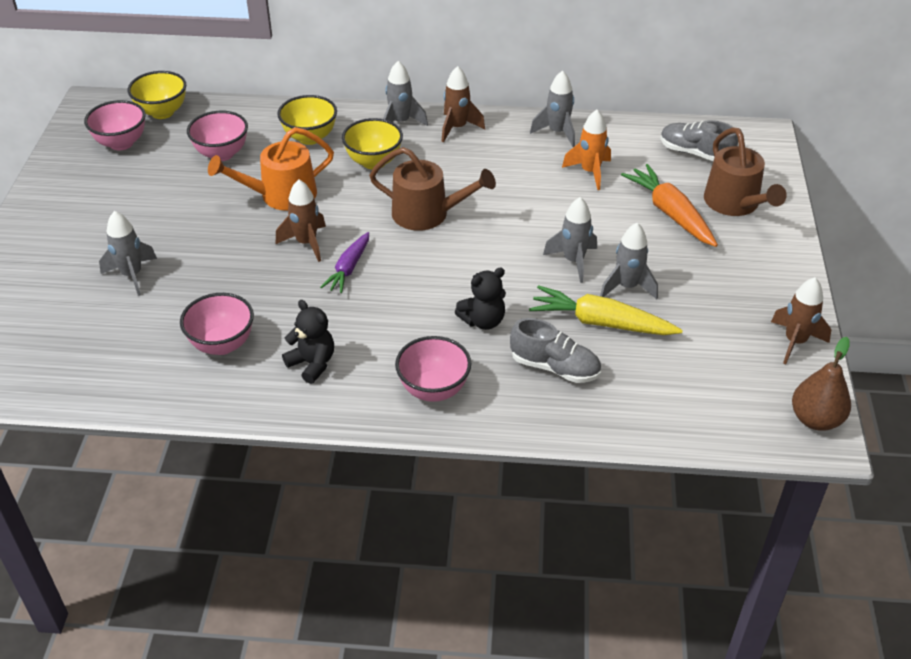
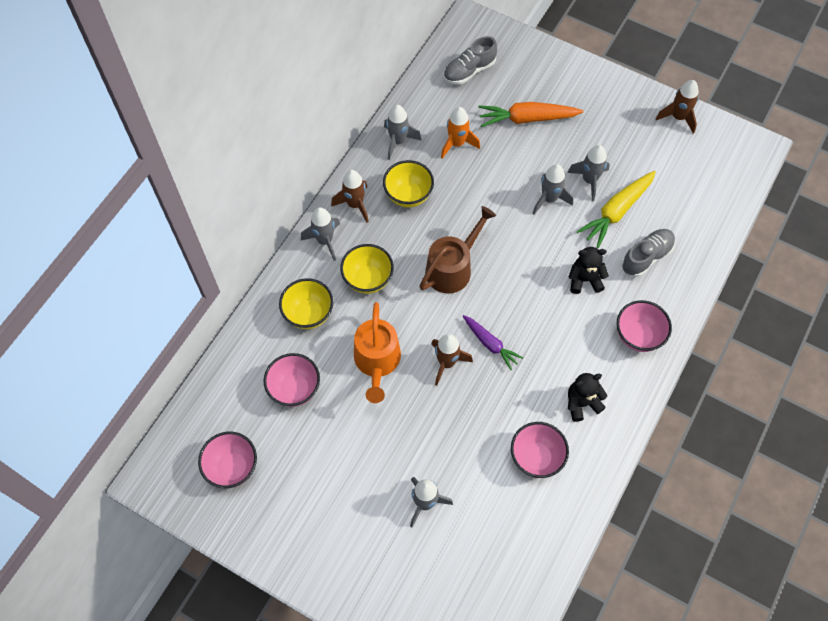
camera: 65 degrees left, 20 degrees up
yellow bowl [128,71,186,119] -> yellow bowl moved to [383,160,434,208]
black teddy bear [455,267,506,330] -> black teddy bear turned 90 degrees counterclockwise [568,247,609,294]
brown watering can [704,127,787,216] -> none
brown pear [792,337,851,431] -> none

